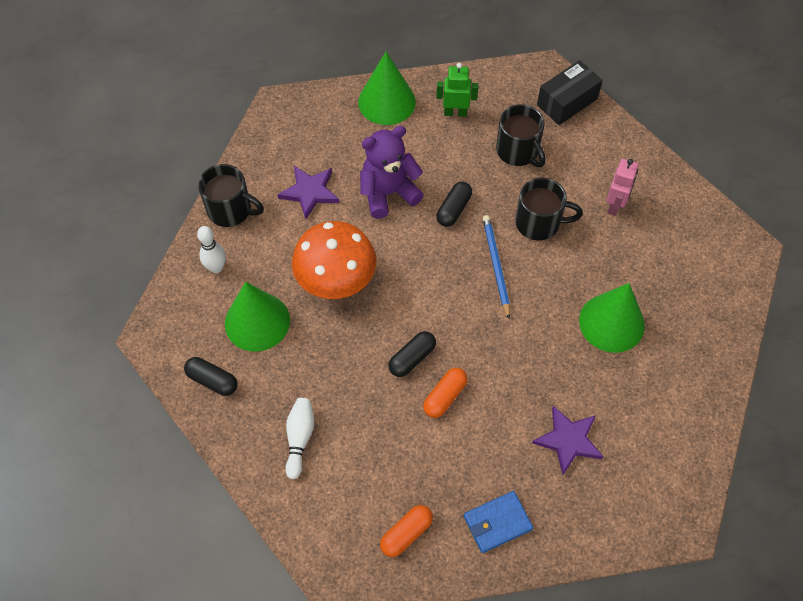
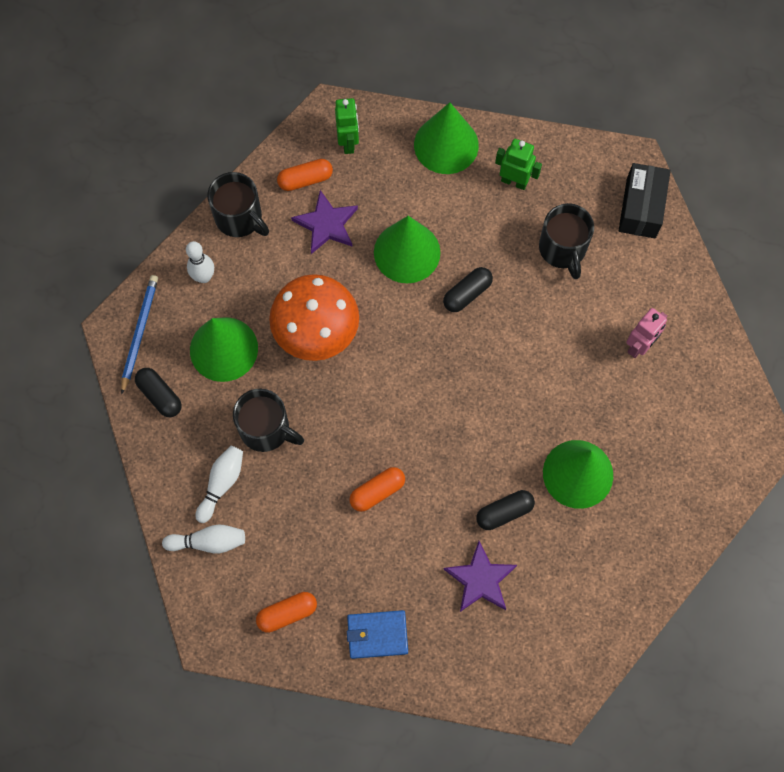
camera: 20 degrees right, 10 degrees up
purple teddy bear [360,126,424,219] -> green cone [374,216,441,283]
black capsule [389,331,436,377] -> black capsule moved to [476,490,535,530]
blue pencil [483,215,510,319] -> blue pencil moved to [121,275,158,395]
black mug [515,178,583,240] -> black mug moved to [233,388,304,452]
black box [537,60,603,125] -> black box turned 60 degrees counterclockwise [619,163,671,238]
none -> white bowling pin [162,524,245,553]
none -> orange capsule [277,159,333,191]
none -> green robot [335,98,359,154]

